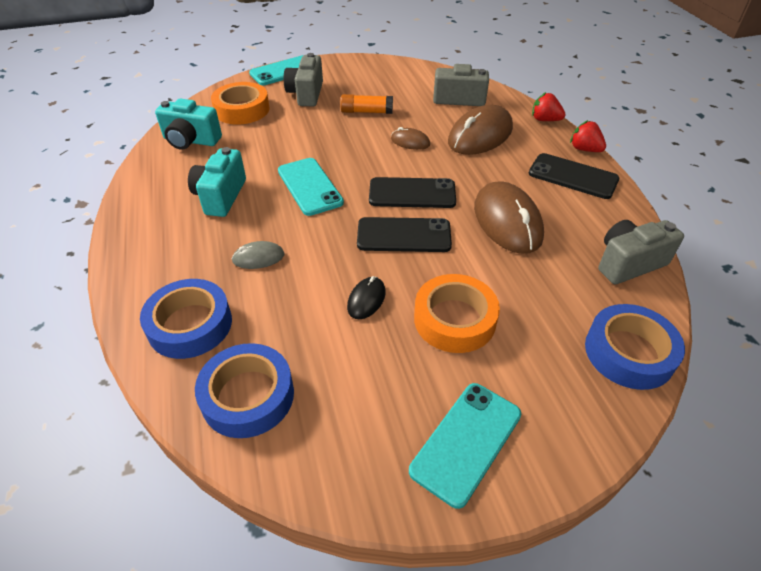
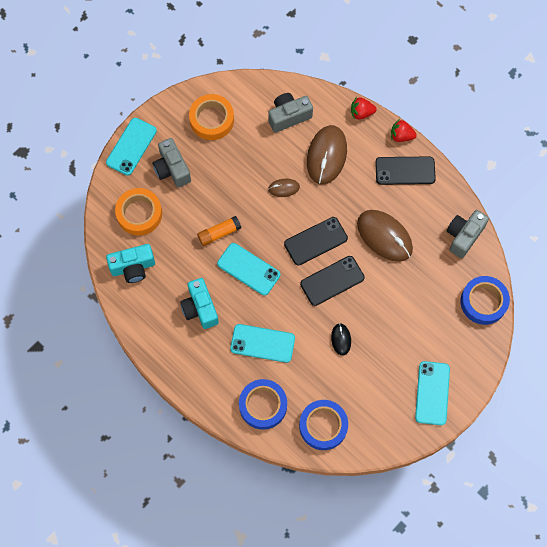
camera: 30 degrees left, 25 degrees up
grey mouse [232,241,285,269] -> turquoise phone [230,324,295,363]
orange glue stick [340,94,393,114] -> orange glue stick moved to [197,216,241,246]
orange tape [414,274,500,353] -> orange tape moved to [189,94,234,140]

